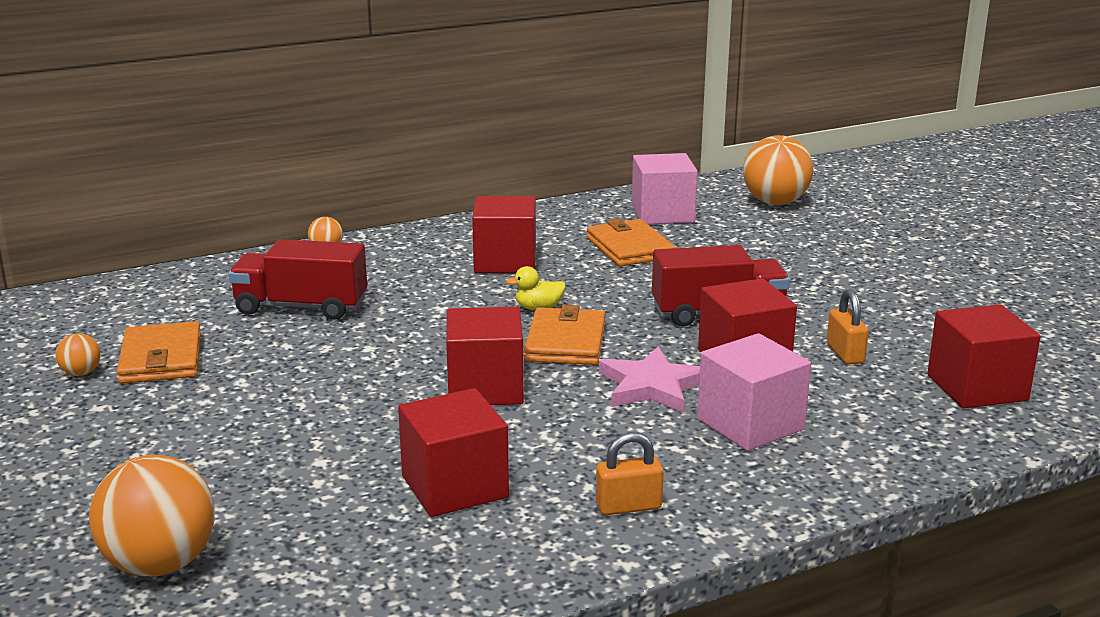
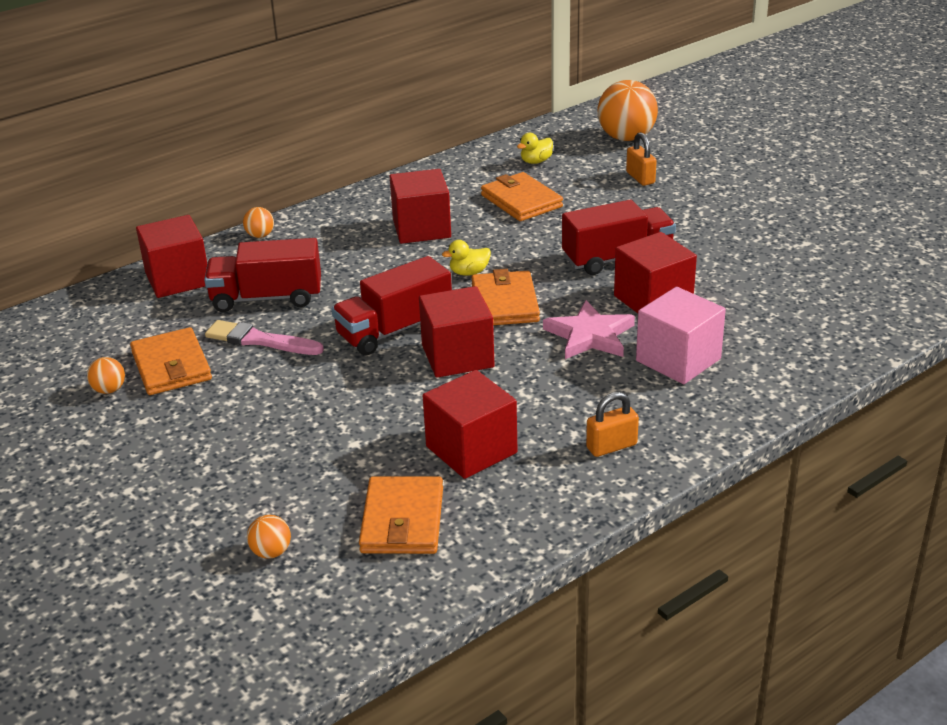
camera: 10 degrees left, 10 degrees up
orange ball [89,454,215,576] -> orange ball [247,515,291,559], size x0.46
pink cube [632,153,698,224] -> yellow duck [517,133,553,164]
orange padlock [827,289,869,365] -> orange padlock moved to [626,132,657,186]
red cube [927,304,1041,408] -> red cube moved to [136,215,207,298]
none -> pink brush [205,320,324,355]
none -> red truck [332,256,452,355]
none -> orange wallet [359,476,443,554]

